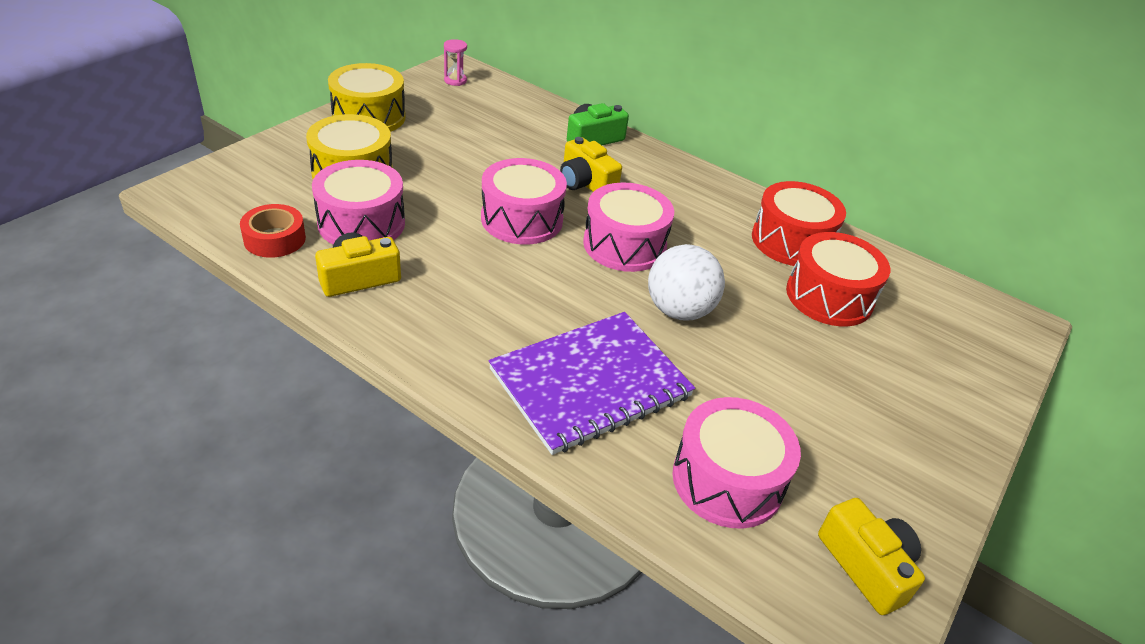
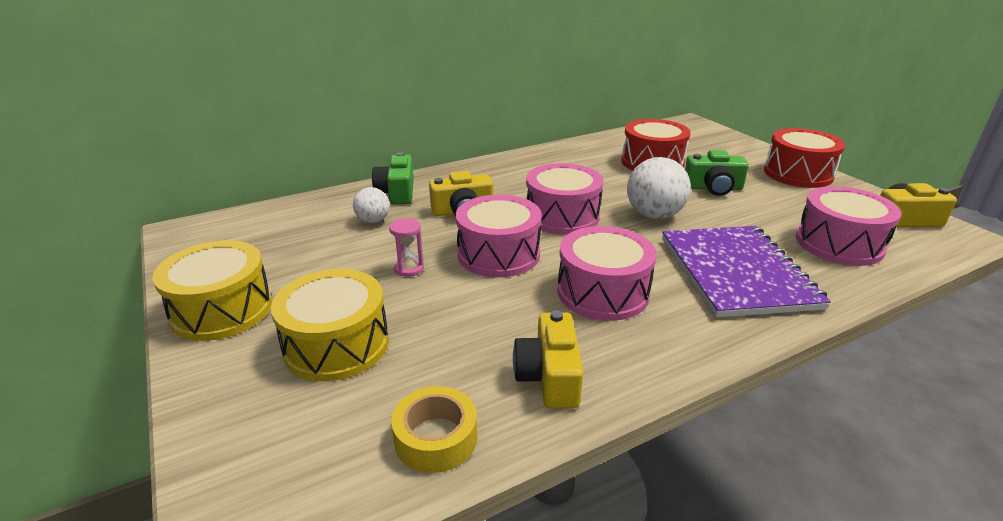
camera: 60 degrees left, 10 degrees down
red tape [240,204,306,258] -> yellow tape [391,386,477,473]
pink drum [312,160,405,245] -> pink drum moved to [557,226,657,321]
pink hourglass [444,39,467,86] -> pink hourglass moved to [389,218,424,277]
red drum [752,181,846,266] -> red drum moved to [764,128,845,188]
none -> white ball [353,187,390,223]
none -> green camera [685,150,749,196]

